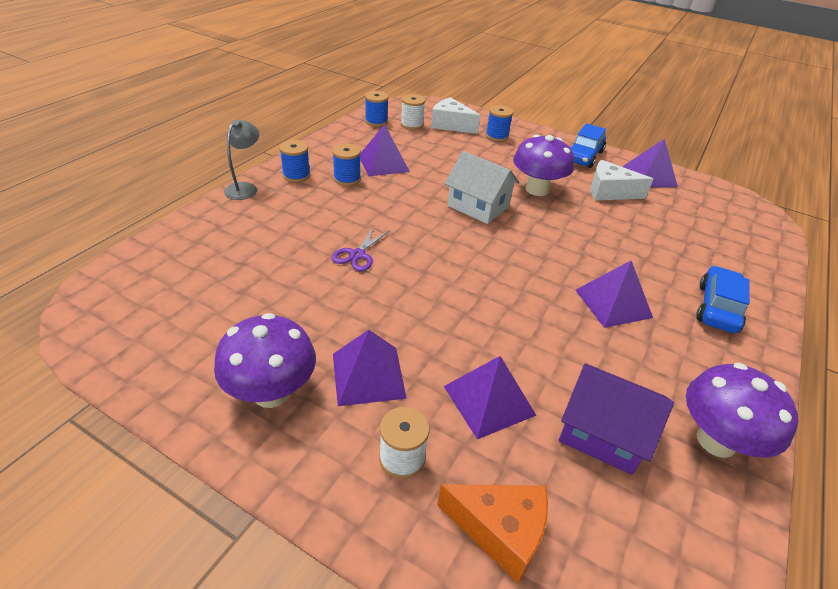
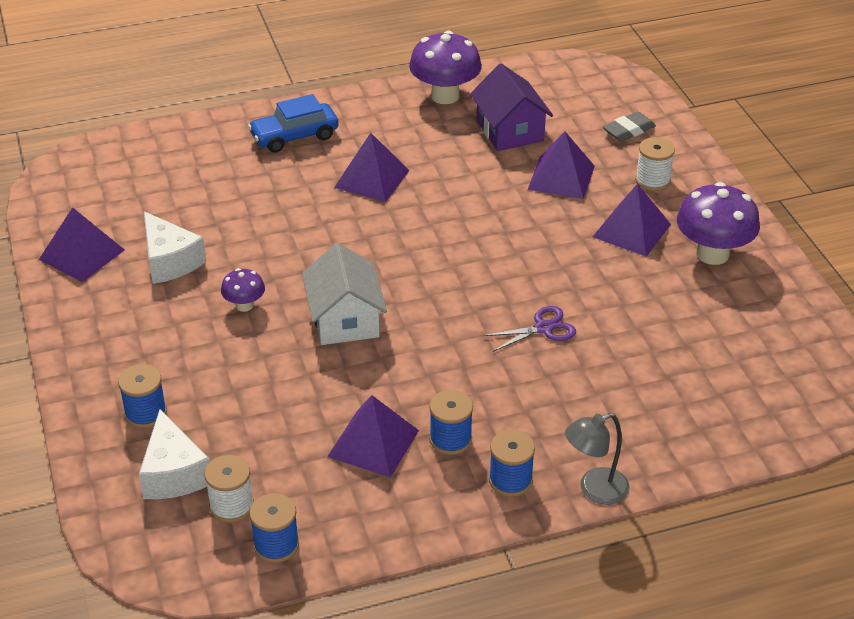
camera: 135 degrees left, 0 degrees up
orange cheese [437,484,548,583] -> grey eraser [603,111,656,142]
purple mushroom [513,134,574,196] -> purple mushroom [221,268,265,312], size x0.52
blue car [571,123,606,168] -> none

